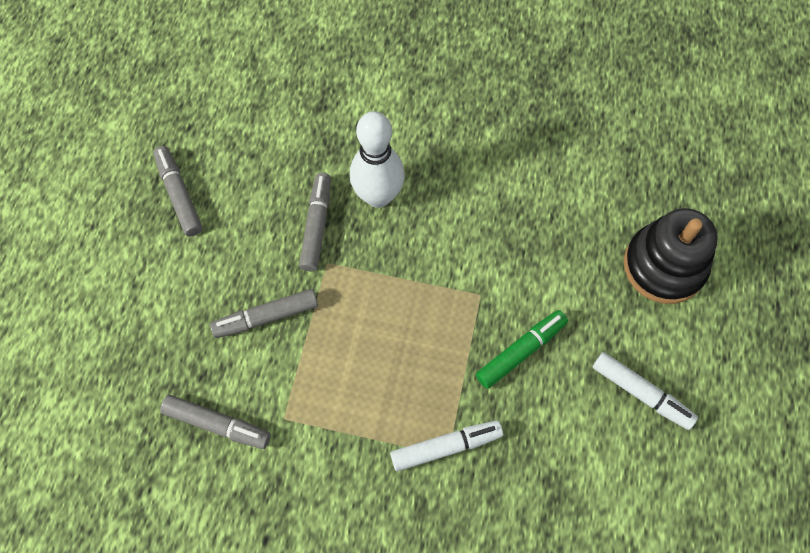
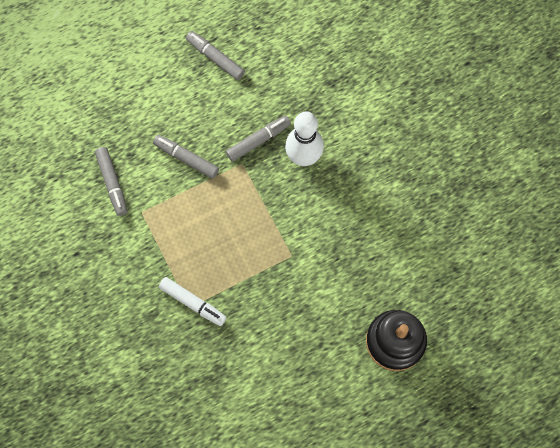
camera: 50 degrees right, 5 degrees up
grey marker [153,146,203,237] -> grey marker turned 75 degrees counterclockwise [186,31,245,80]
green marker [476,310,568,389] -> none
white marker [592,352,698,430] -> none

